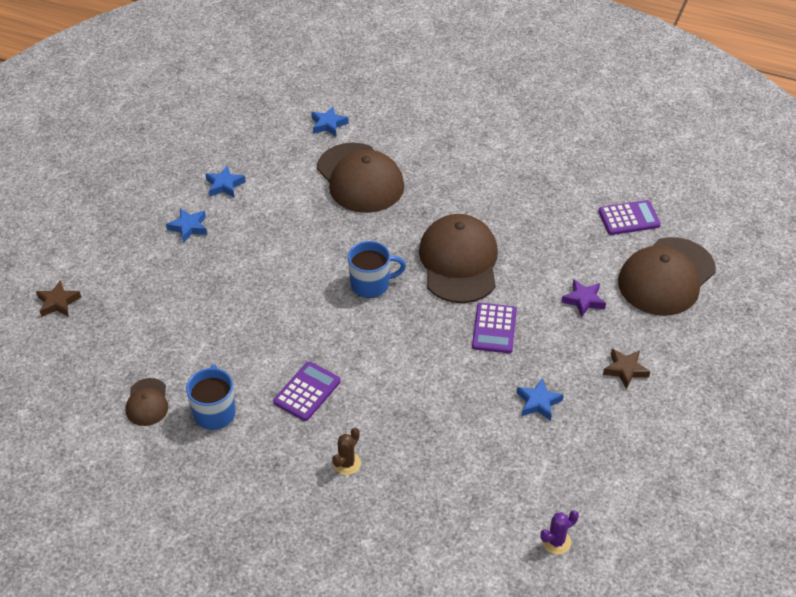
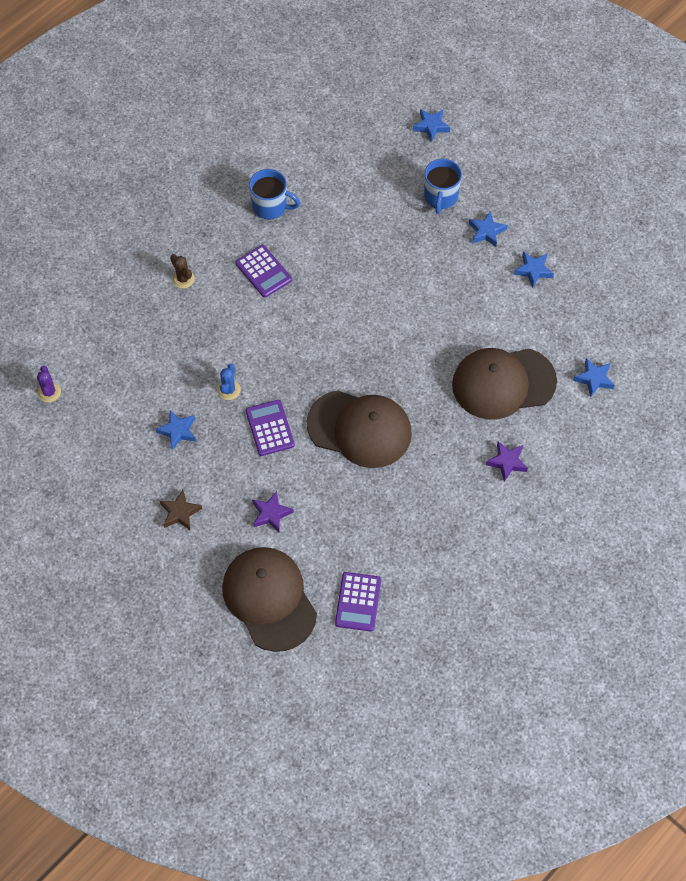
camera: 110 degrees right, 15 degrees up
brown star [36,280,81,317] -> blue star [413,109,450,142]
brown cap [126,378,168,426] -> none
blue mug [348,241,406,298] -> blue mug moved to [424,159,462,214]
purple calculator [472,303,517,353] -> purple calculator turned 45 degrees clockwise [245,400,295,456]
none -> blue cactus [217,363,241,400]
none -> purple star [486,441,528,482]

